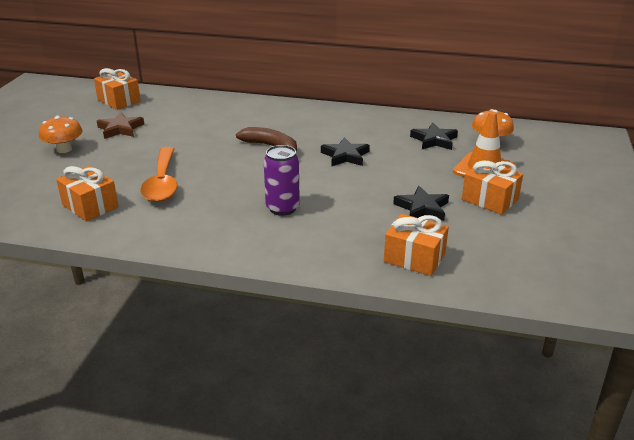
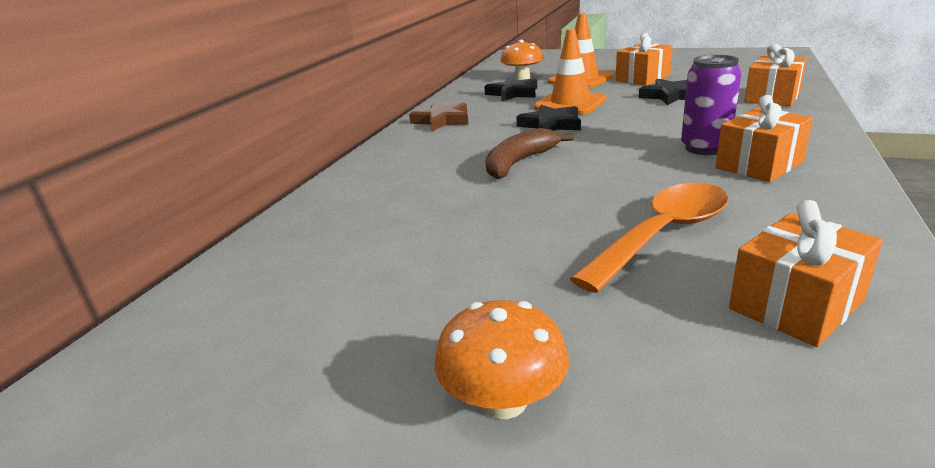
camera: 80 degrees left, 5 degrees down
orange gift [94,68,141,110] -> orange gift moved to [716,95,813,182]
brown star [97,112,144,139] -> brown star moved to [409,103,469,131]
orange spoon [140,147,178,202] -> orange spoon turned 45 degrees counterclockwise [570,183,729,293]
none -> orange traffic cone [534,29,606,114]

